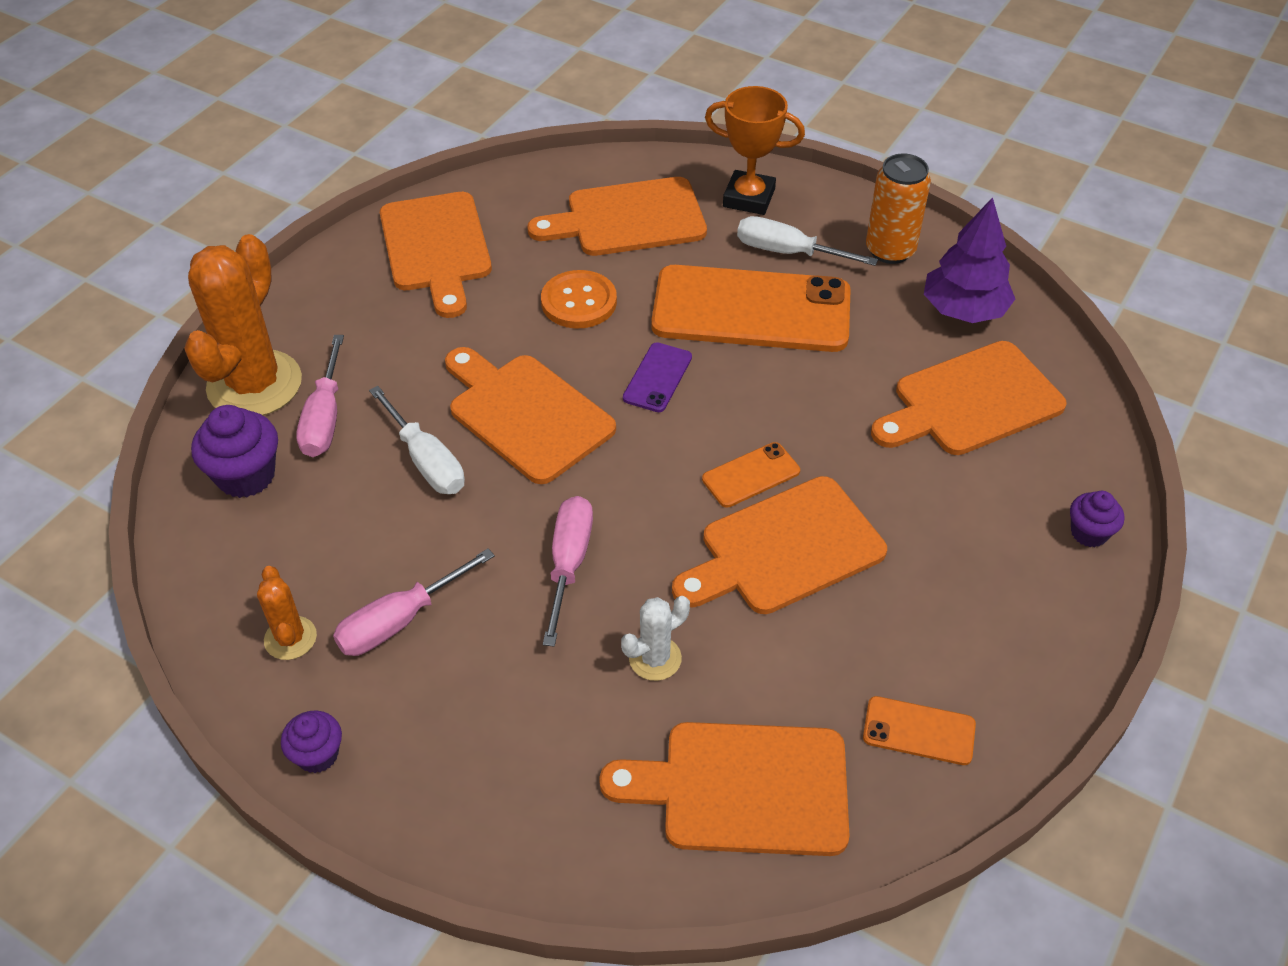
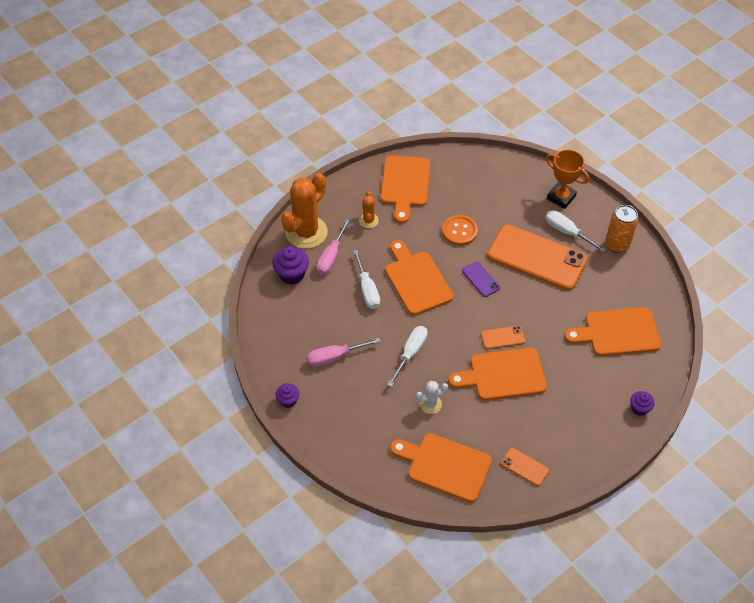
camera: 20 degrees right, 5 degrees up
orange cactus [257,566,317,660] -> orange cactus moved to [359,191,379,228]
orange cutting board [527,177,707,256] -> none
pink screwdriver [543,496,593,646] -> white screwdriver [387,326,428,387]
purple phone [623,343,692,412] -> purple phone turned 75 degrees counterclockwise [462,262,500,297]
purple tree [924,197,1015,323] -> none

